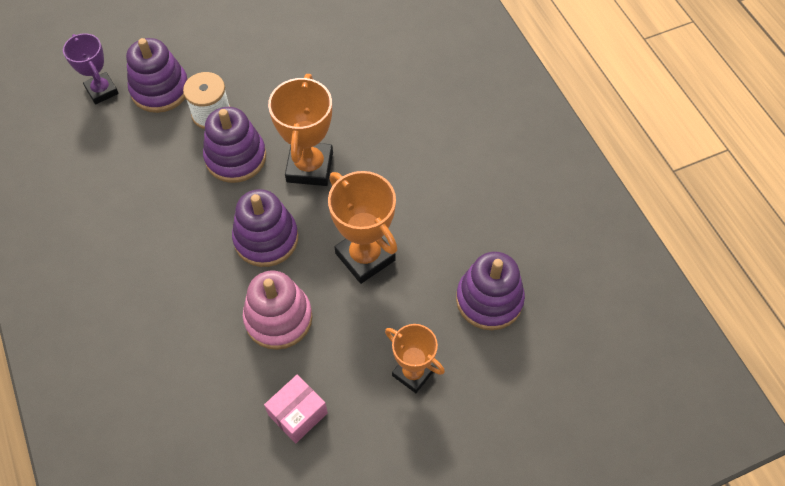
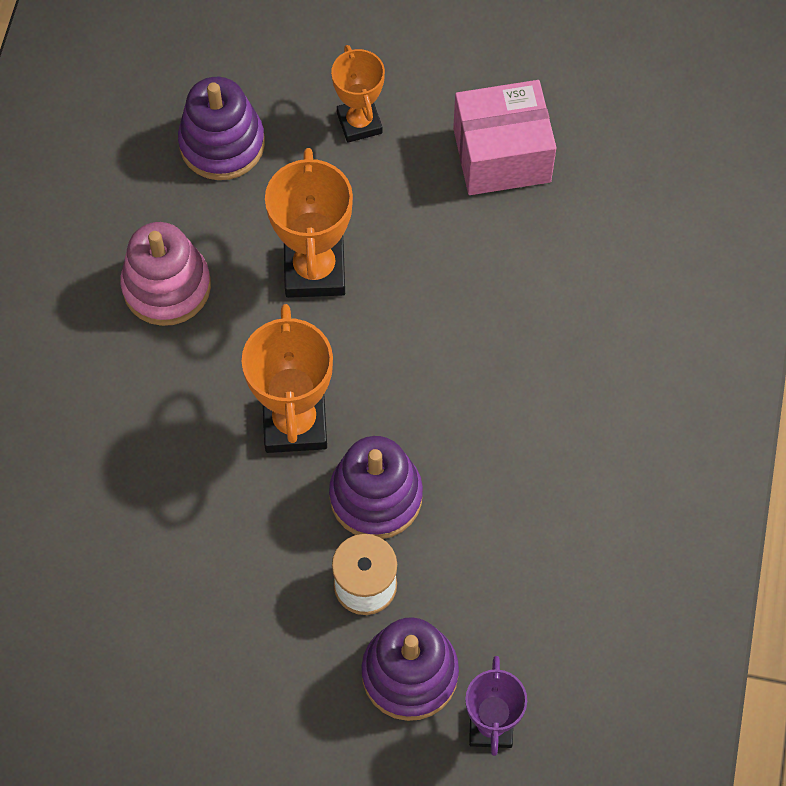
camera: 145 degrees left, 5 degrees up
purple stacking toy [232,189,298,267] -> none
pink stacking toy [243,271,312,350] -> pink stacking toy moved to [120,222,211,326]
pink box [264,375,328,443] -> pink box [453,80,557,195], size x1.62
orange trophy [268,74,333,186] -> orange trophy turned 45 degrees counterclockwise [242,304,333,453]

